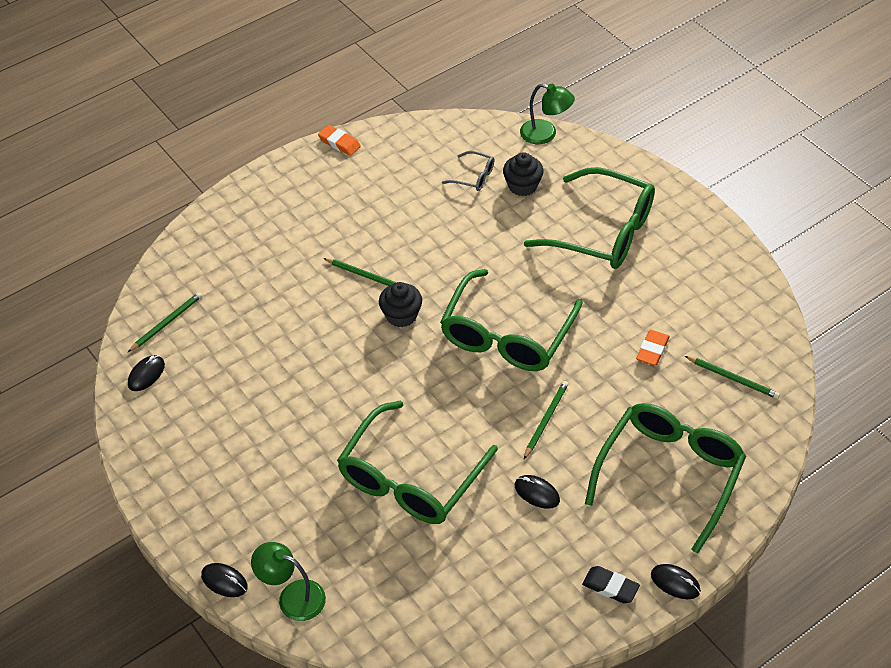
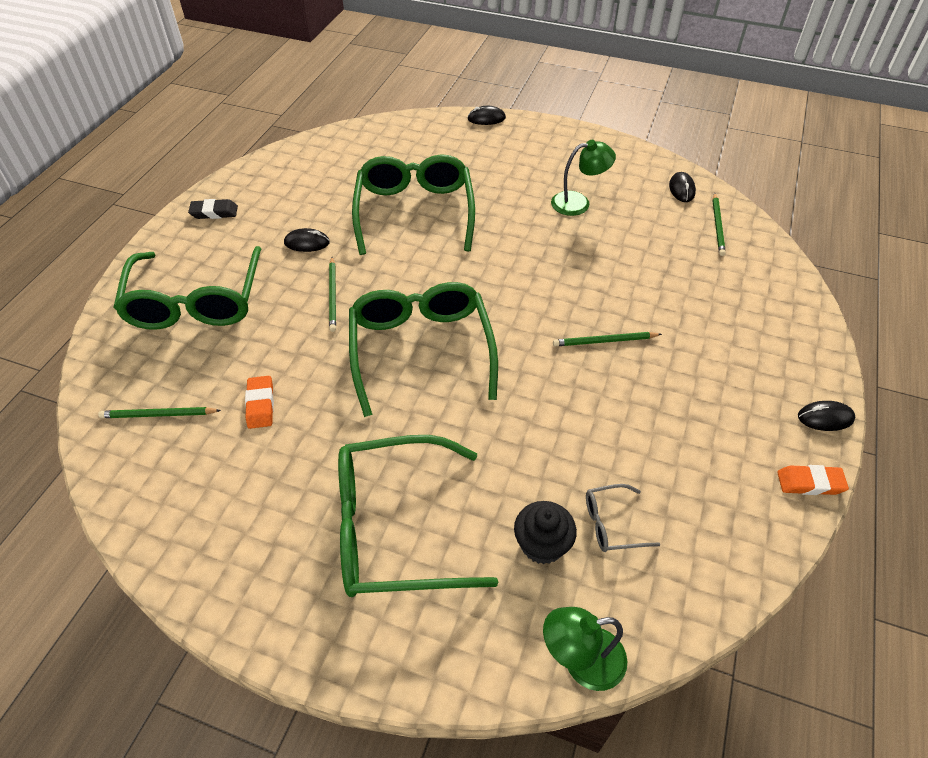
camera: 145 degrees right, 0 degrees up
green lamp [251,542,326,621] -> green lamp moved to [551,140,616,216]
black cupcake [379,282,422,327] -> none
black mouse [651,564,701,599] -> black mouse moved to [798,401,855,431]

